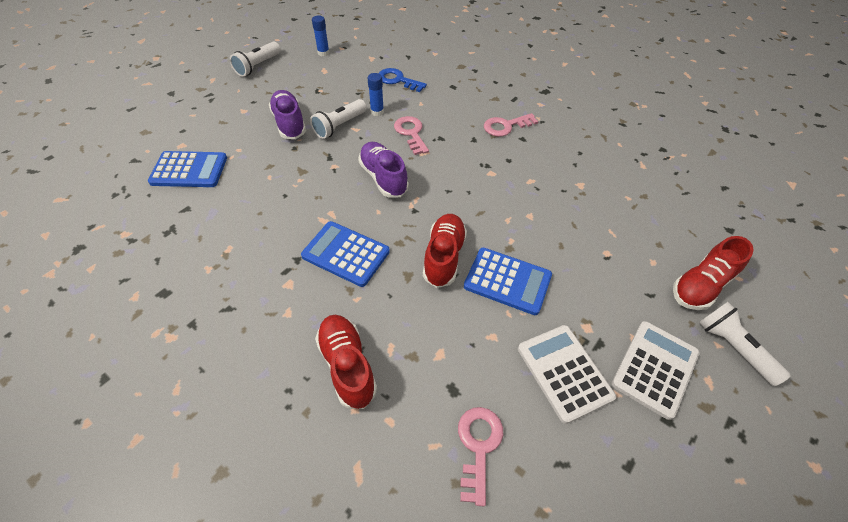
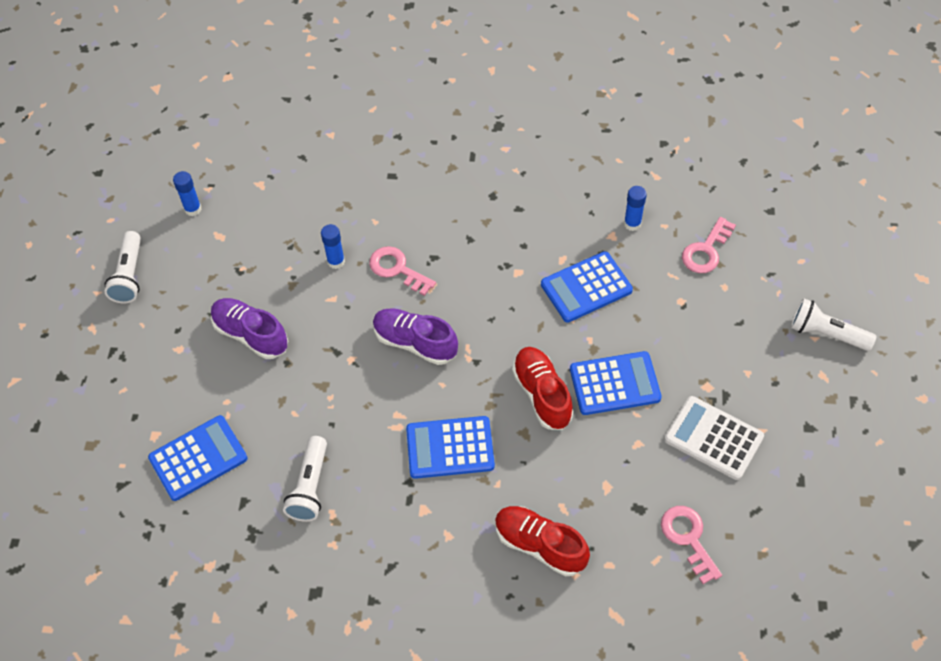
camera: 30 degrees left, 5 degrees up
white flashlight [310,99,367,139] -> white flashlight moved to [283,436,327,522]
blue key [379,68,427,92] -> none
pink key [484,113,539,137] -> pink key moved to [682,217,736,273]
white calculator [612,321,700,420] -> none
red shoe [673,236,753,310] -> none
none -> blue calculator [541,251,633,323]
none -> blue glue stick [624,186,647,231]

